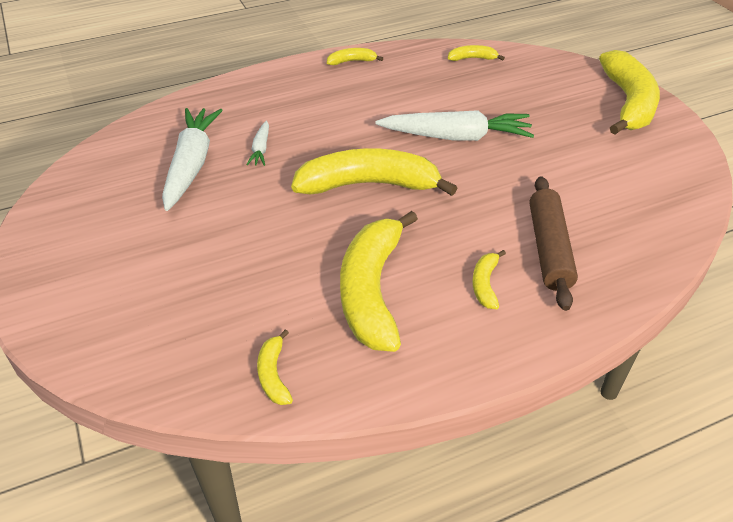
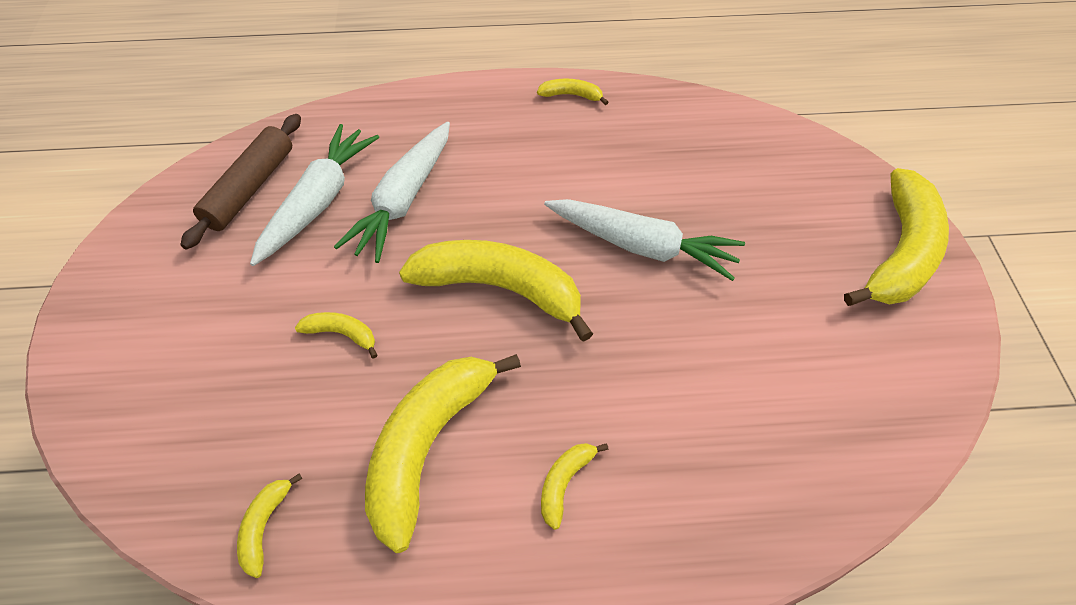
camera: 20 degrees right, 10 degrees up
white carrot [246,121,269,166] -> white carrot [334,122,450,263], size x2.14
yellow banana [448,45,505,61] -> yellow banana moved to [295,312,378,359]
brown rolling pin [529,176,578,311] -> brown rolling pin moved to [180,114,301,250]

